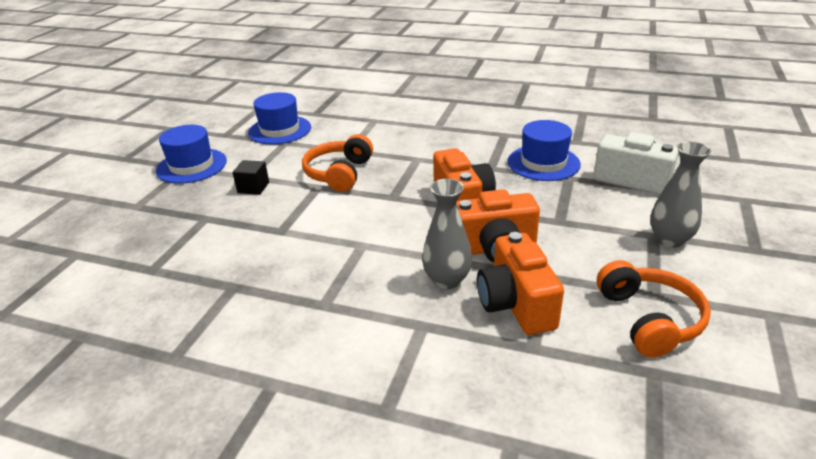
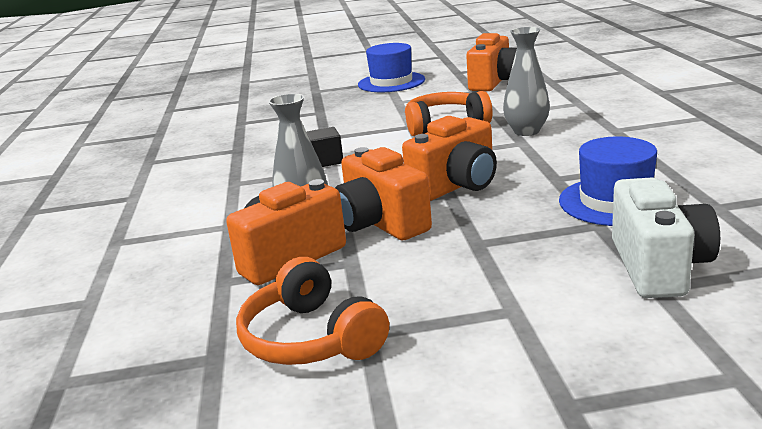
camera: 65 degrees right, 10 degrees down
black cube [233,160,269,195] -> black cube moved to [306,127,343,167]
blue hat [248,92,311,145] -> orange camera [466,33,517,91]
orange headphones [597,260,711,358] -> orange headphones turned 90 degrees clockwise [236,257,389,365]
grey vase [650,142,711,248] -> grey vase moved to [503,27,550,136]

